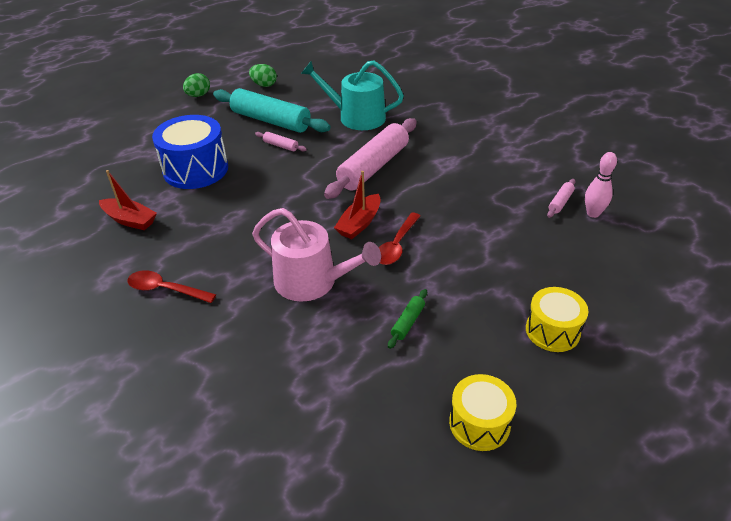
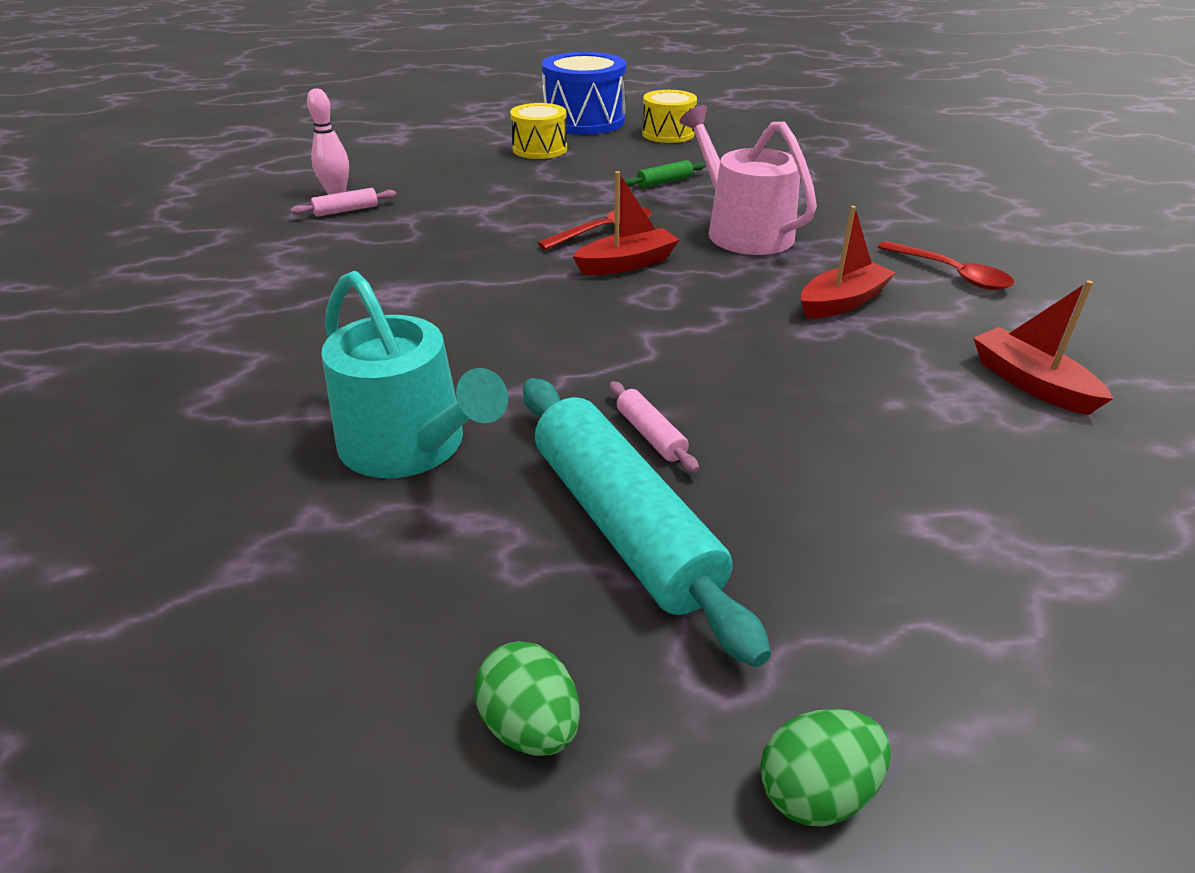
camera: 150 degrees left, 5 degrees down
blue drum [152,115,228,189] -> blue drum moved to [541,52,626,135]
pink rolling pin [324,118,417,199] -> none
none -> red boat [801,206,896,319]

